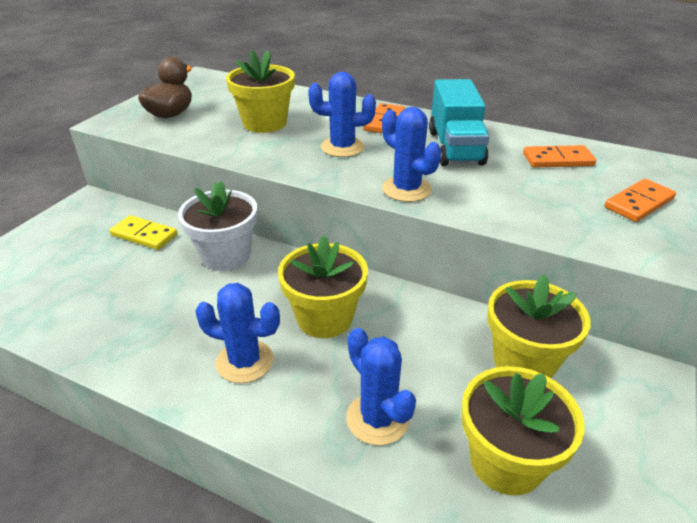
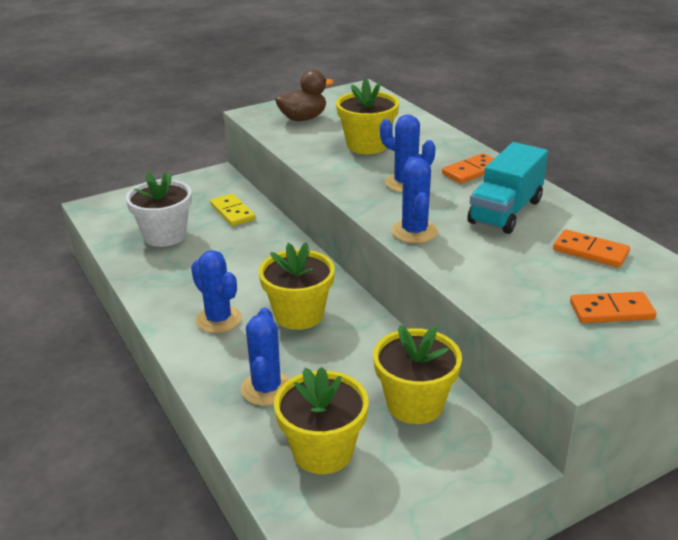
camera: 35 degrees right, 5 degrees down
white flower pot [178,181,257,271] -> white flower pot moved to [126,172,192,247]

